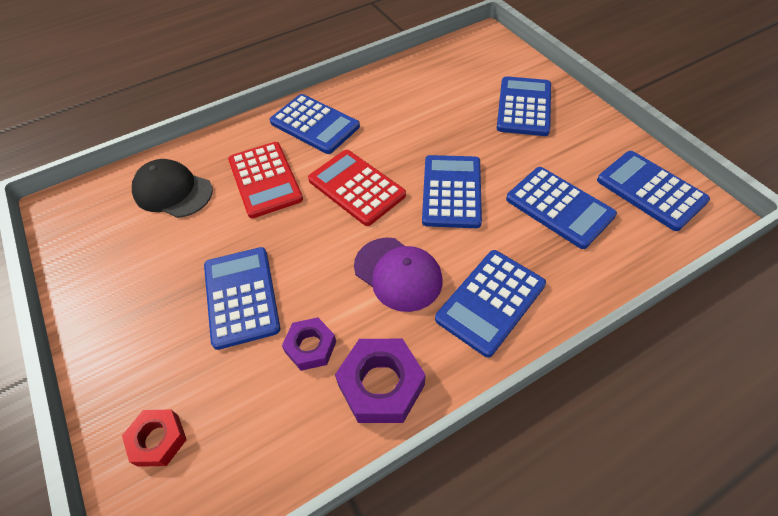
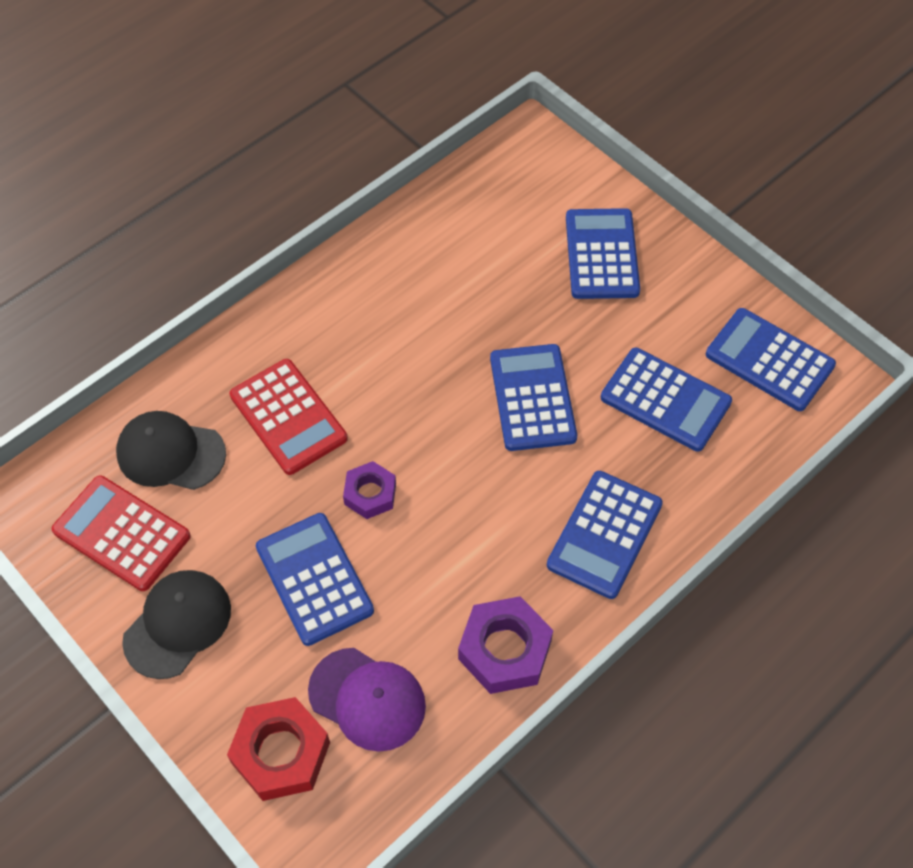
camera: 15 degrees left, 5 degrees up
red nut [122,409,187,467] -> red nut [227,697,330,801], size x1.59
blue calculator [269,94,360,154] -> none
purple nut [282,317,336,371] -> purple nut moved to [343,461,396,519]
red calculator [308,150,406,226] -> red calculator moved to [52,475,191,591]
purple cap [354,237,443,312] -> purple cap moved to [308,648,426,752]
none -> black cap [122,570,231,679]

